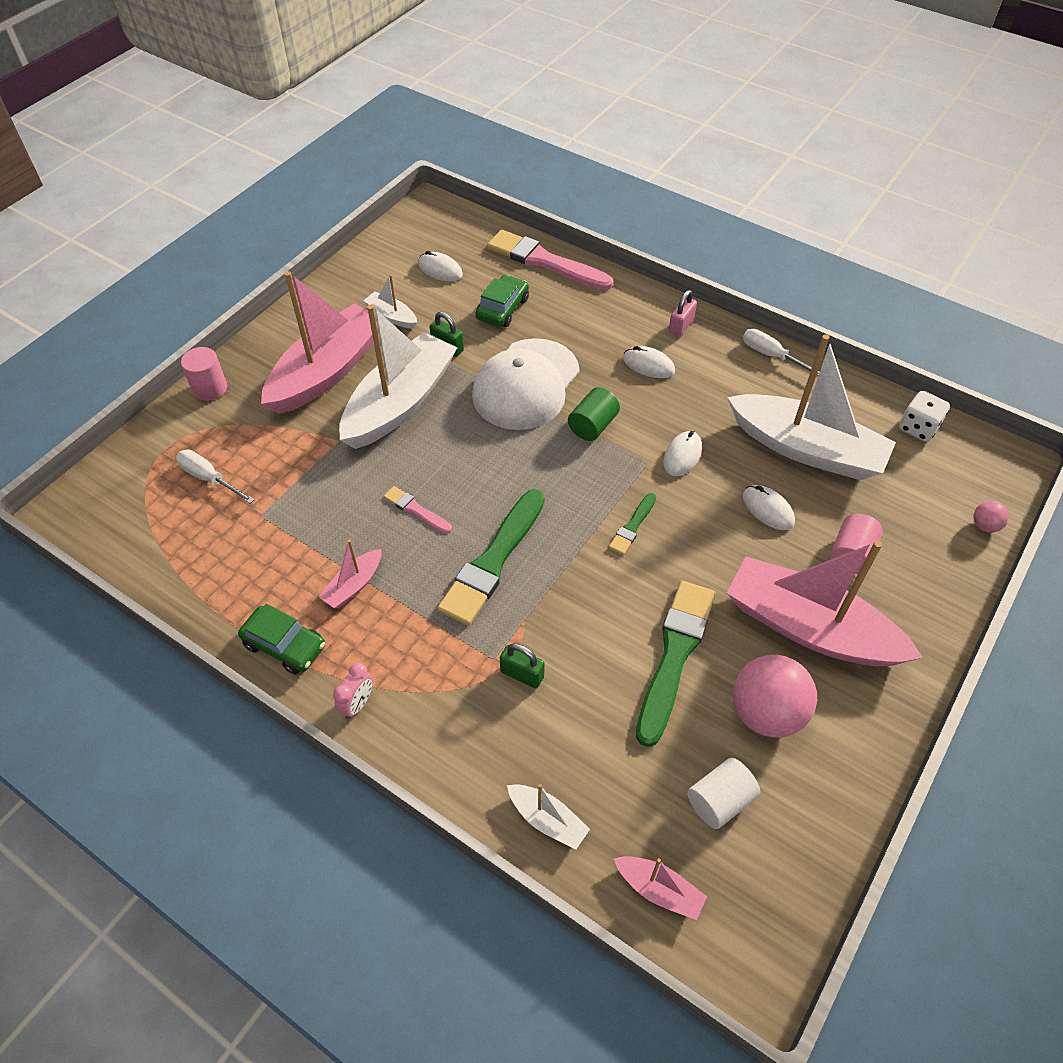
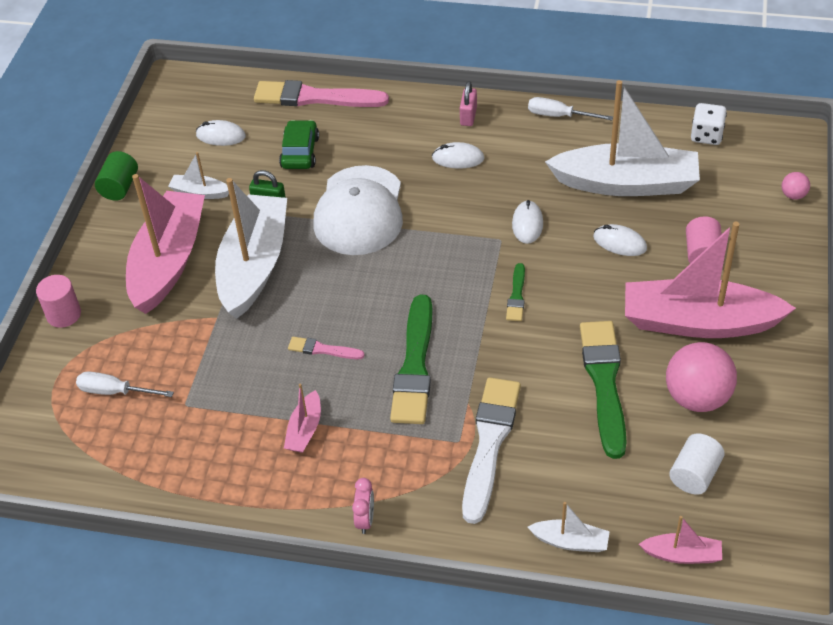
camera: 20 degrees left, 5 degrees down
green car [238,604,325,675] -> none
green padlock [500,643,545,688] -> white brush [462,377,521,524]
green cylinder [568,387,620,441] -> green cylinder moved to [95,151,138,201]

